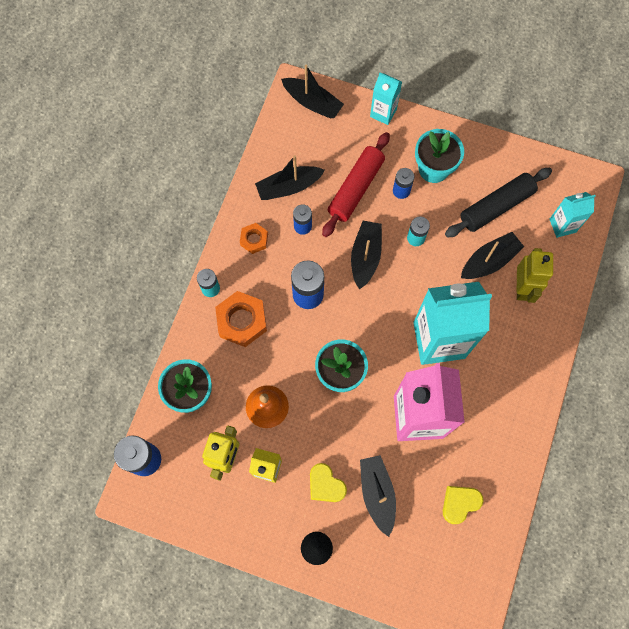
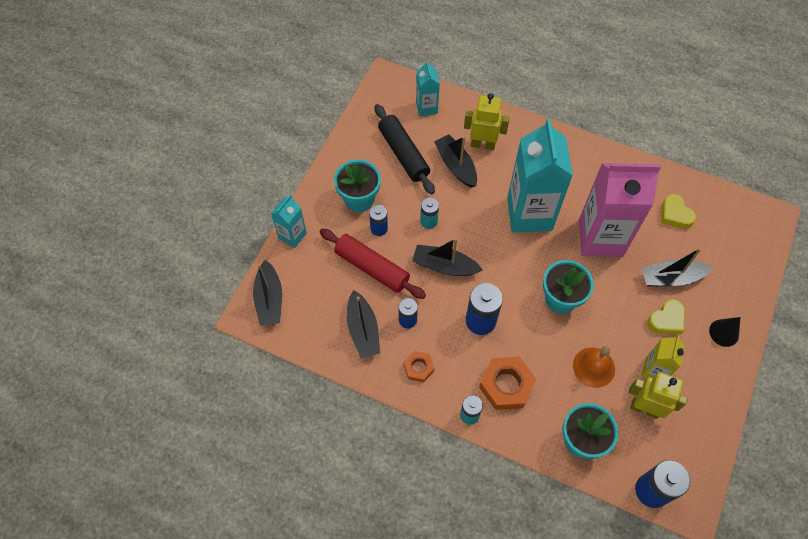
camera: 85 degrees left, 10 degrees down
black boat [281,64,344,118] -> black boat turned 135 degrees clockwise [253,260,282,326]

